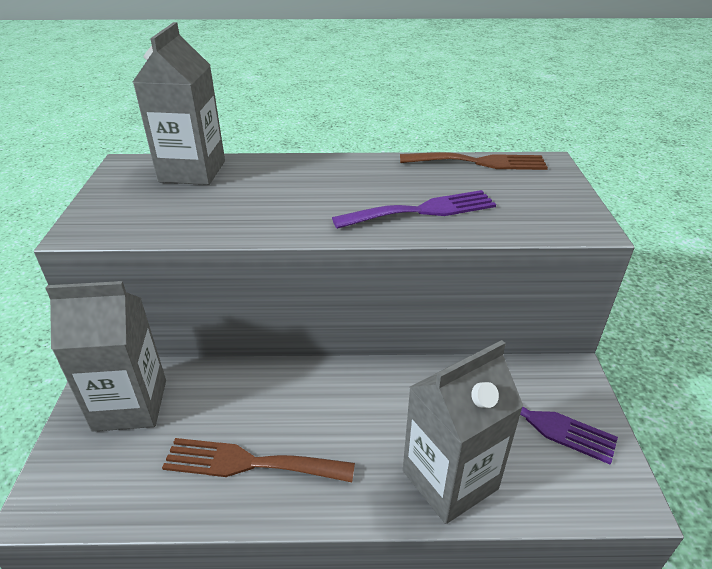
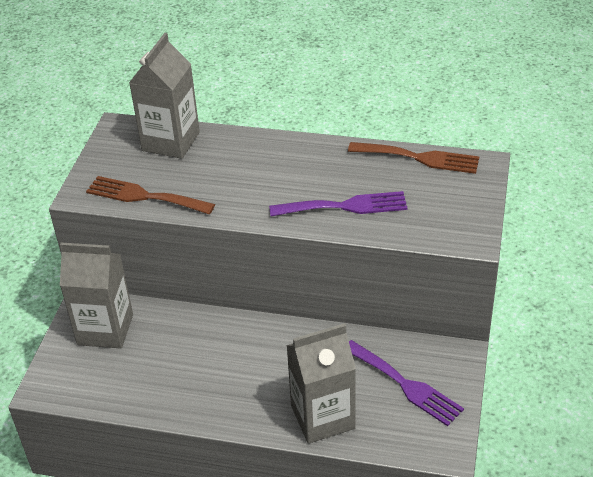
camera: 15 degrees right, 5 degrees up
brown fork [162,438,355,482] -> brown fork moved to [86,176,215,215]

